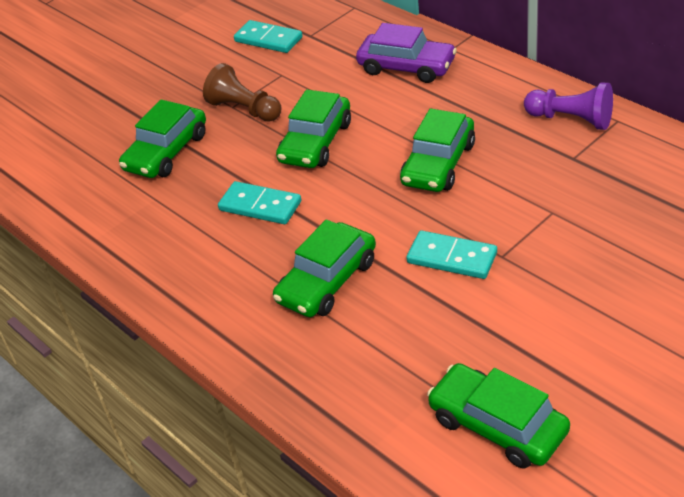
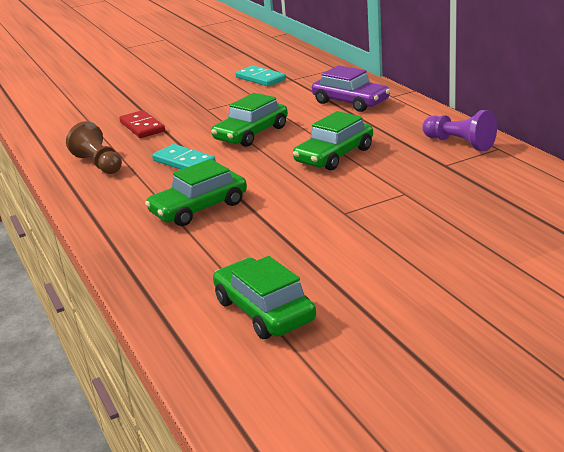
camera: 15 degrees right, 15 degrees down
green car [119,99,206,178] -> red domino [119,110,165,138]
brown pawn [203,63,282,122] -> brown pawn moved to [66,121,122,174]
turquoise domino [406,230,497,279] -> none

